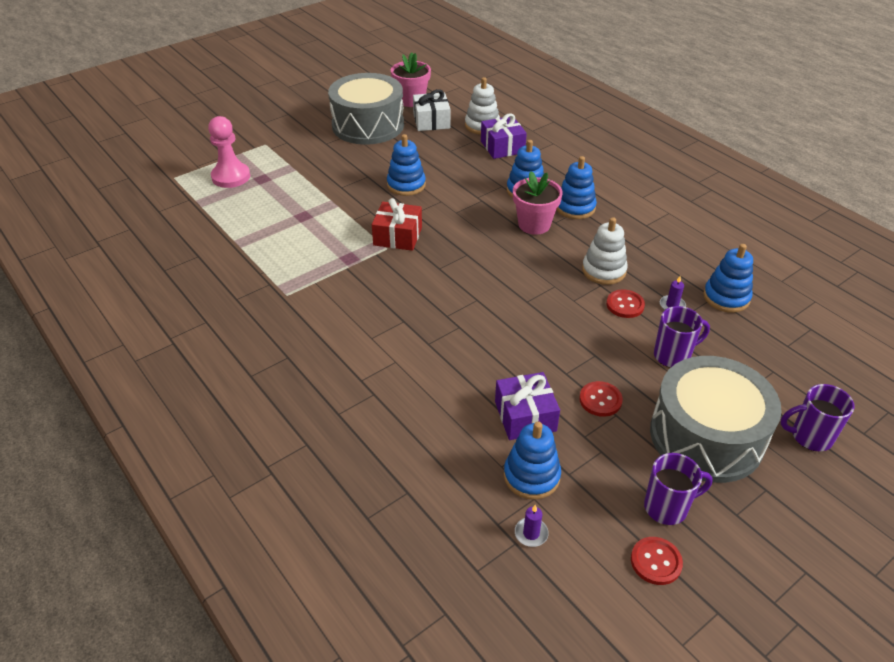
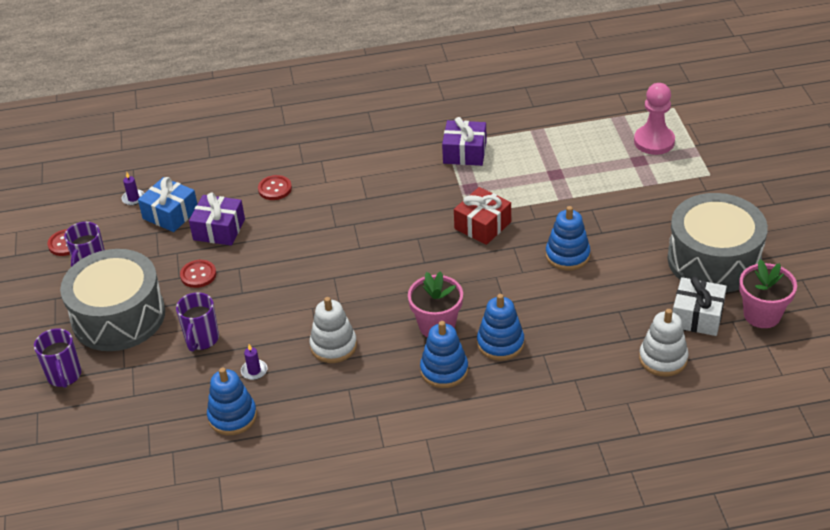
camera: 120 degrees right, 0 degrees up
purple gift [481,113,527,159] -> purple gift moved to [442,117,487,166]
blue stacking toy [504,421,561,500] -> blue gift [138,177,197,232]
red button [606,289,645,318] -> red button moved to [258,175,292,200]
purple mug [780,384,854,451] -> purple mug turned 135 degrees clockwise [34,328,81,388]

